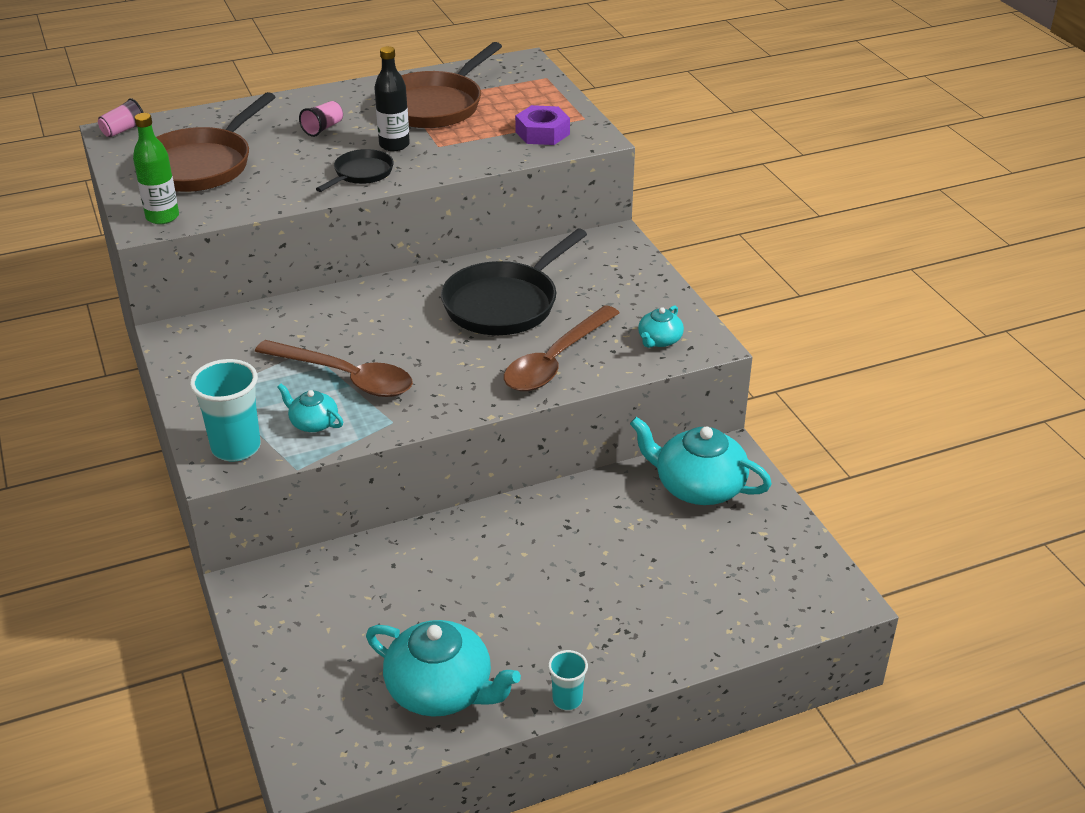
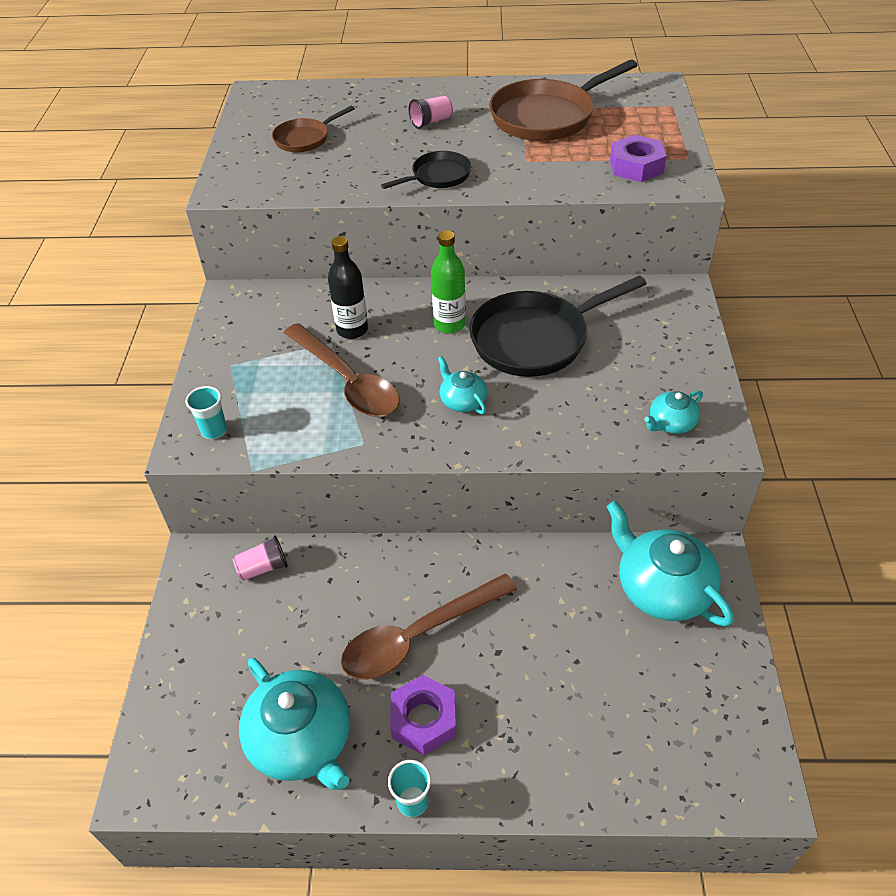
camera: 25 degrees right, 10 degrees up
pink cup [98,98,144,137] -> pink cup moved to [233,536,288,580]
green bottle [133,113,179,224] -> green bottle moved to [431,230,466,333]
brown pan [156,92,275,192] -> brown pan [272,106,355,152], size x0.53
turquoise cup [190,359,261,462] -> turquoise cup [186,386,227,439], size x0.55
turquoise teapot [277,384,343,432] -> turquoise teapot moved to [438,356,487,414]
black bottle [374,46,410,151] -> black bottle moved to [328,236,368,339]
brown spoon [504,305,620,391] -> brown spoon moved to [341,574,518,680]
none -> purple nut [390,675,456,755]

